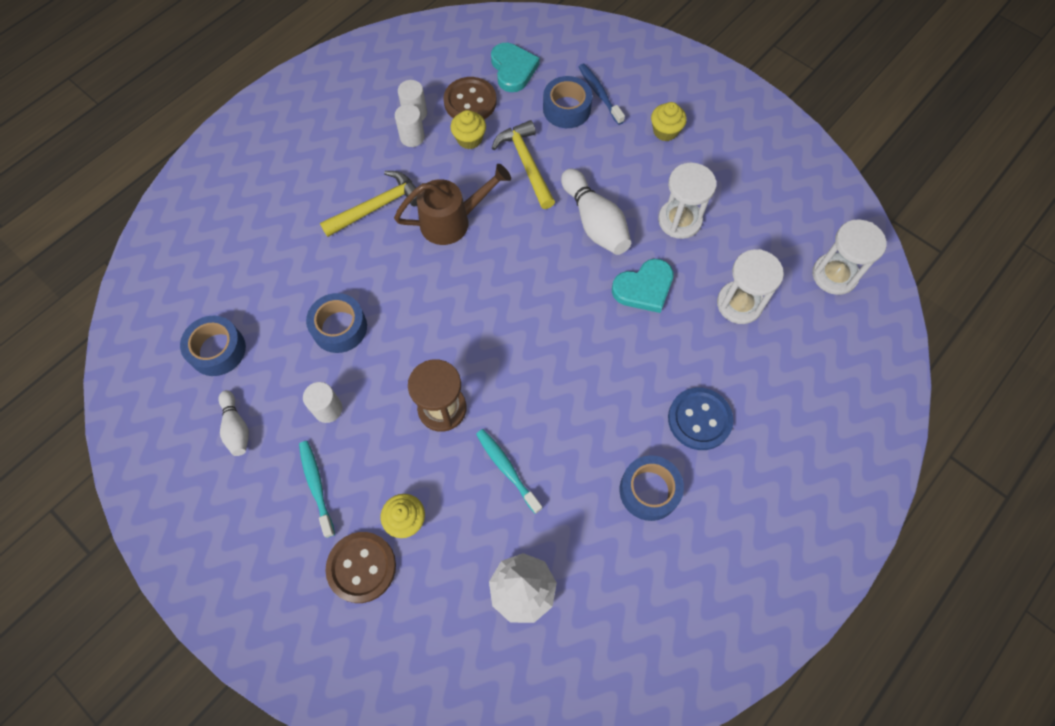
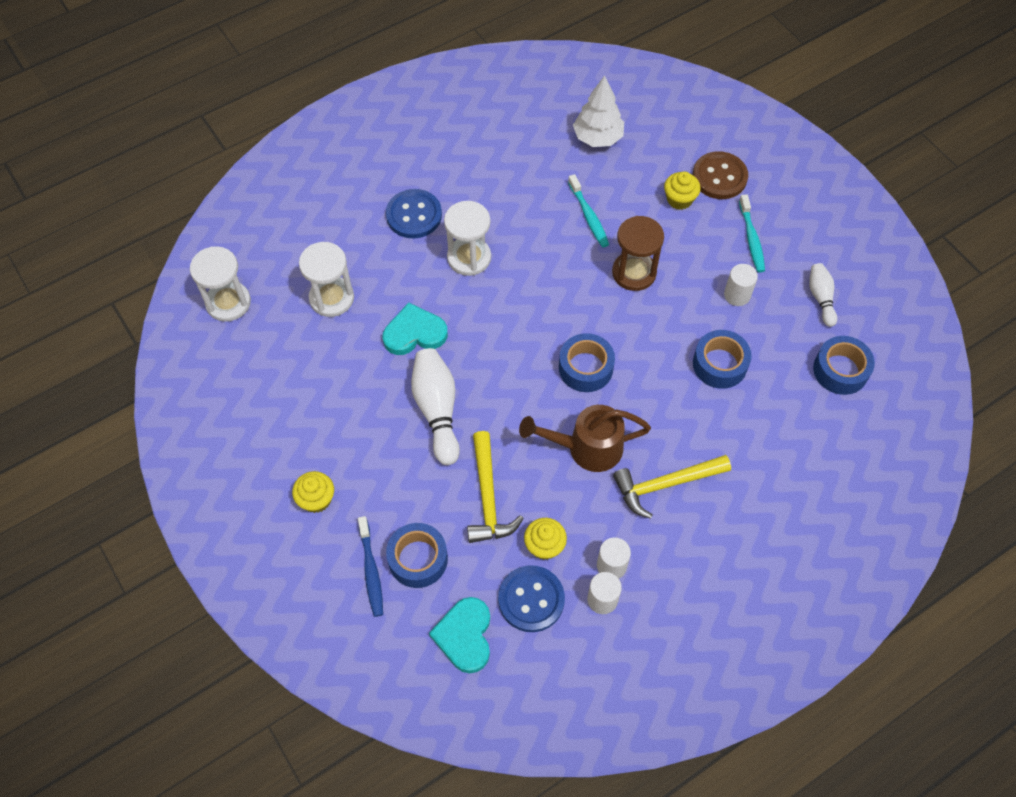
camera: 165 degrees left, 5 degrees down
brown button [443,77,497,119] -> blue button [498,565,565,632]
blue tape [619,455,684,521] -> blue tape moved to [559,333,615,392]
white hourglass [658,163,717,239] -> white hourglass moved to [444,201,491,276]

